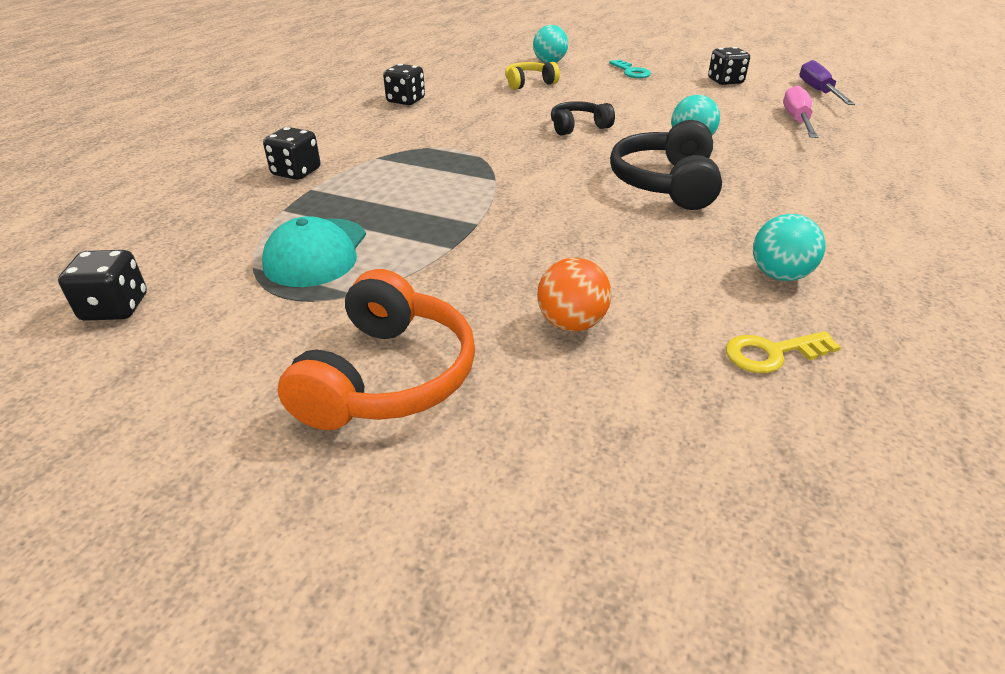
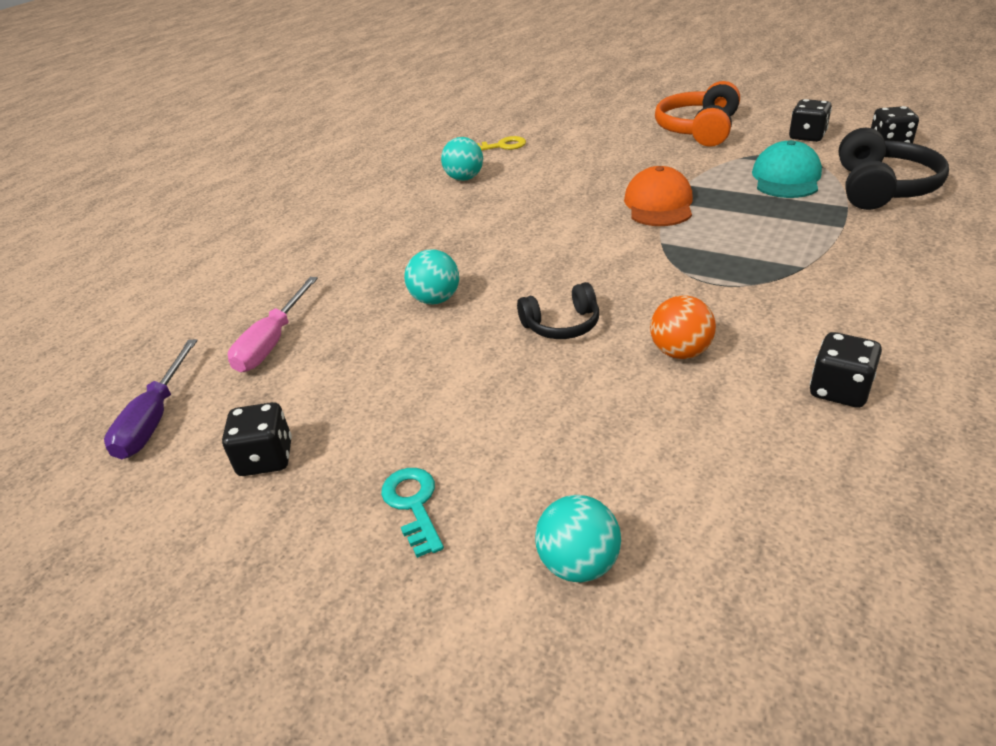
camera: 170 degrees left, 0 degrees up
black dice [263,127,321,180] -> black dice moved to [789,99,832,142]
yellow headphones [505,62,560,90] -> none
orange ball [537,258,612,331] -> orange ball moved to [650,295,716,359]
black headphones [610,120,722,210] -> black headphones moved to [839,128,949,210]
none -> orange cap [624,166,693,226]

